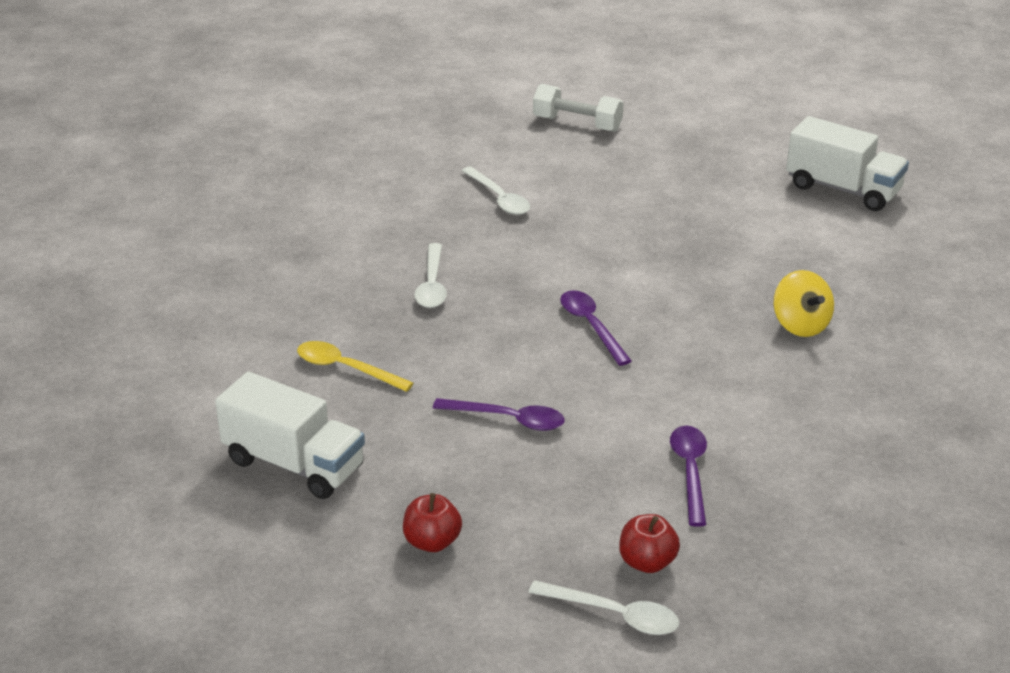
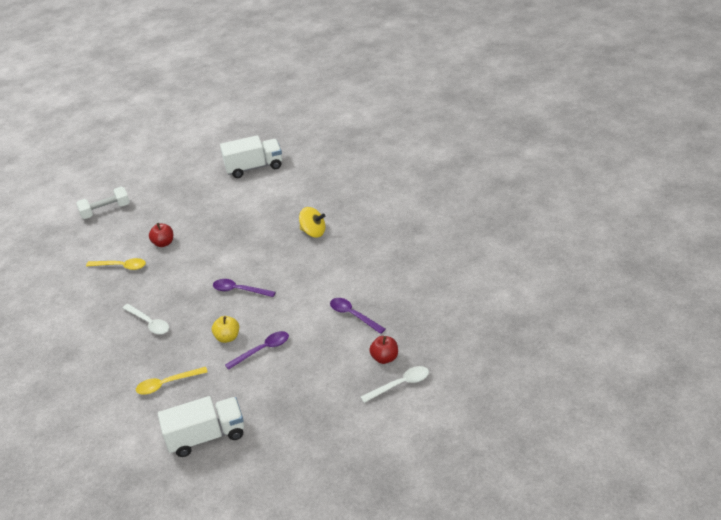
camera: 45 degrees left, 5 degrees up
red apple [403,493,462,552] -> red apple moved to [149,223,173,247]
white spoon [461,167,530,215] -> yellow spoon [86,258,146,270]
none -> yellow apple [212,316,239,343]

